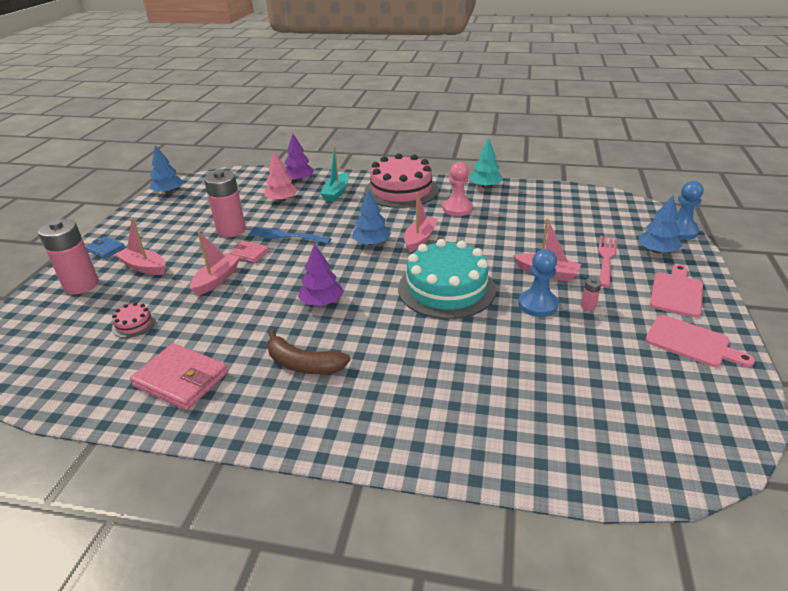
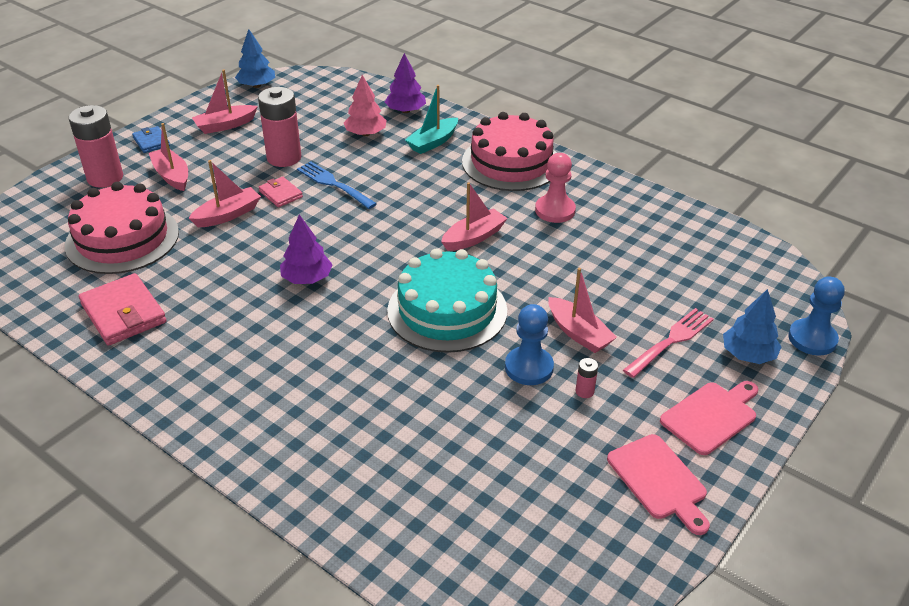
camera: 25 degrees right, 5 degrees up
pink cake [112,302,156,338] -> pink cake [65,182,179,274], size x2.45
brown banana [267,329,350,374] -> none
blue tree [352,190,391,246] -> none
turquoise tree [469,138,503,188] -> none
none -> pink boat [192,69,258,134]

